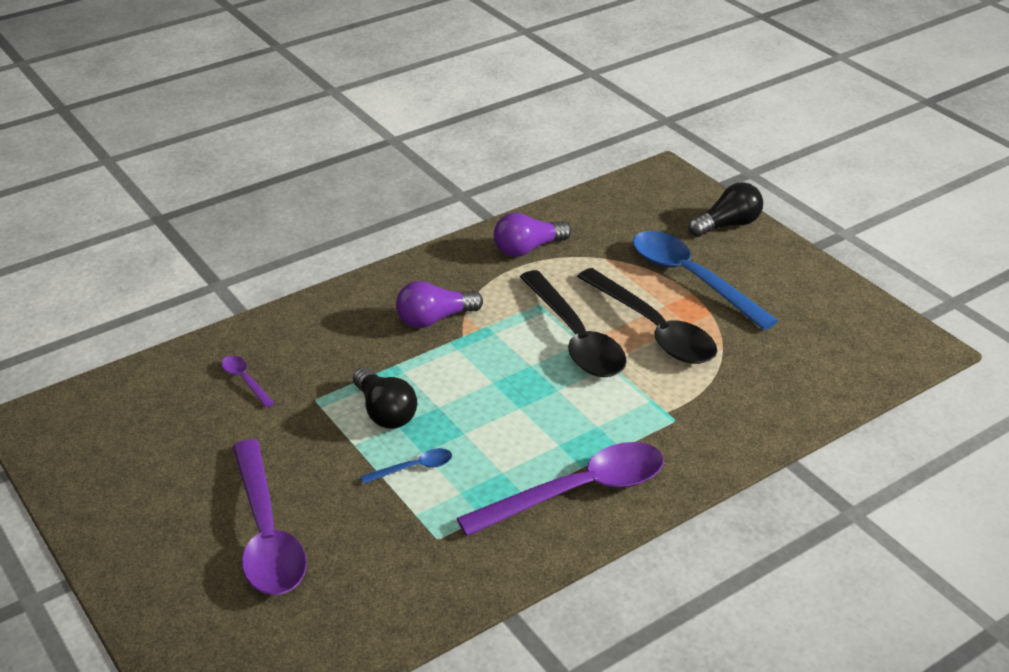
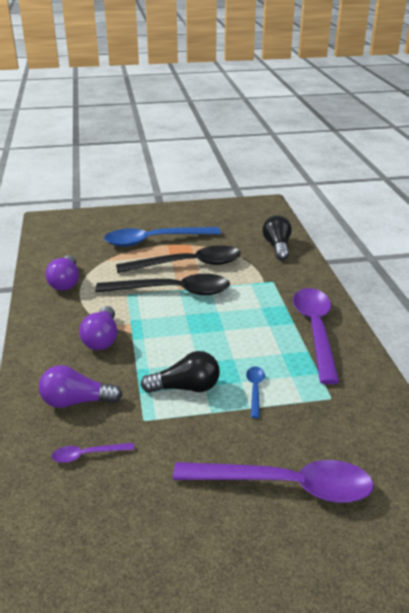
camera: 65 degrees left, 5 degrees down
black light bulb [689,182,763,237] -> black light bulb moved to [262,215,292,261]
none -> purple light bulb [39,365,123,408]

